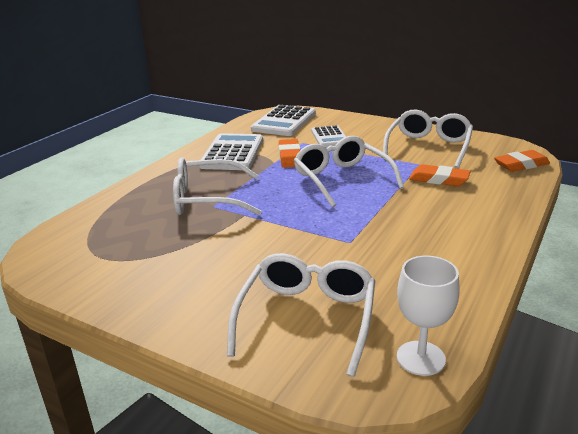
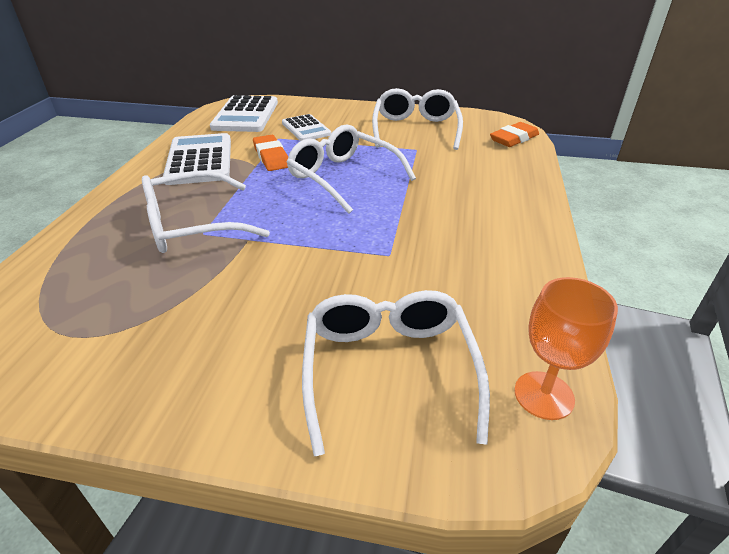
camera: 20 degrees left, 10 degrees up
white goblet [397,256,459,376] -> orange goblet [514,277,618,420]
orange eraser [409,164,471,186] -> none

